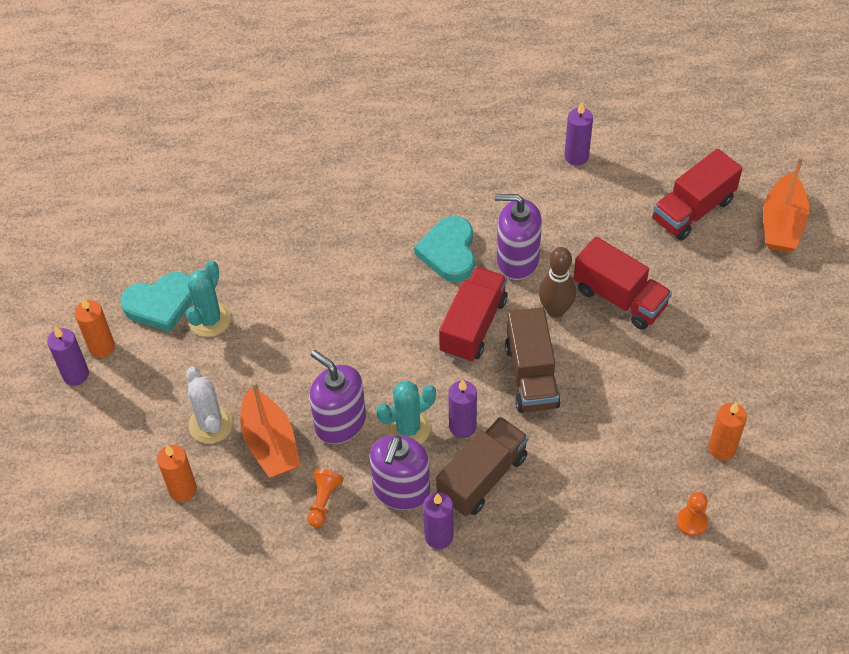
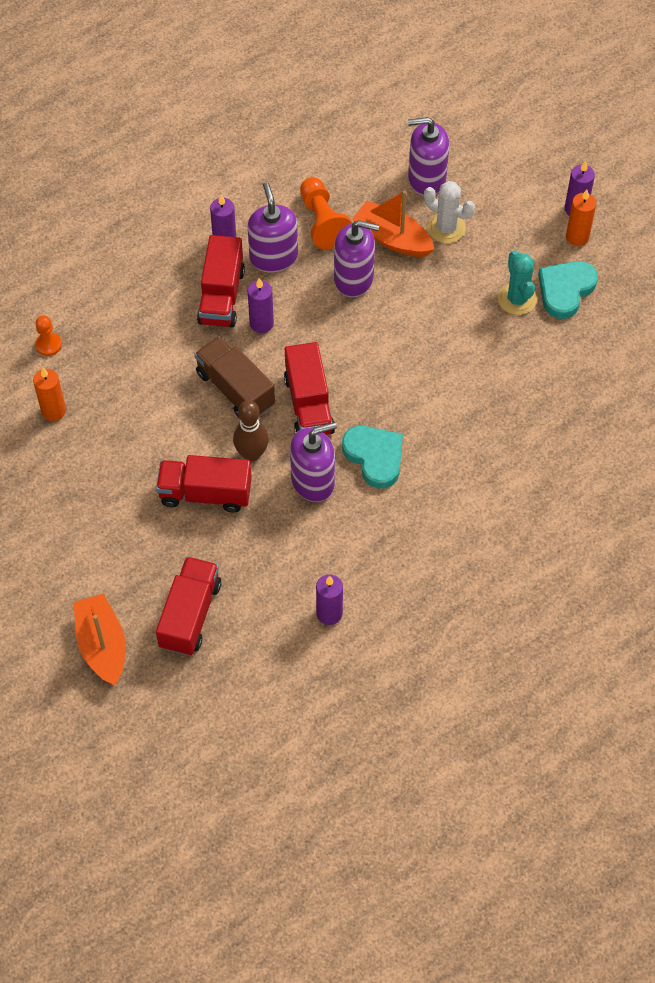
camera: 145 degrees right, 5 degrees up
orange candle [157,445,197,502] -> purple soap dispenser [408,117,449,196]
orange pawn [307,469,344,527] -> orange pawn [300,177,352,250], size x1.68
turquoise cactus [376,381,436,444] -> none
brown truck [436,416,529,516] -> red truck [197,235,245,328]

